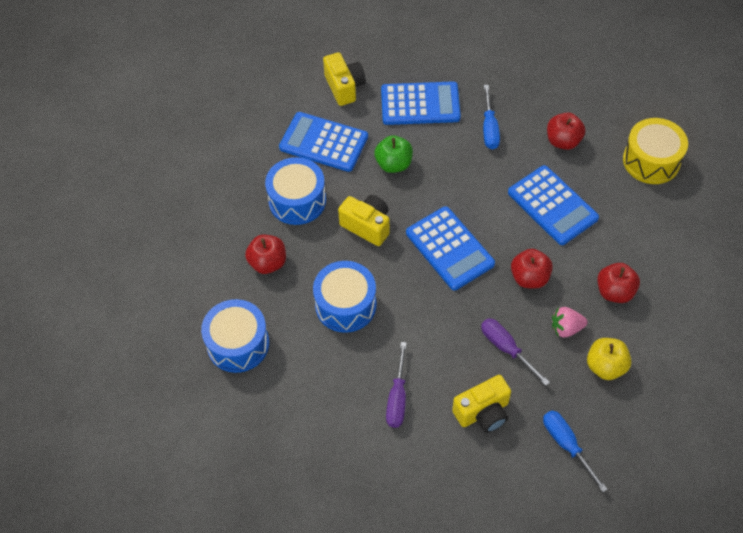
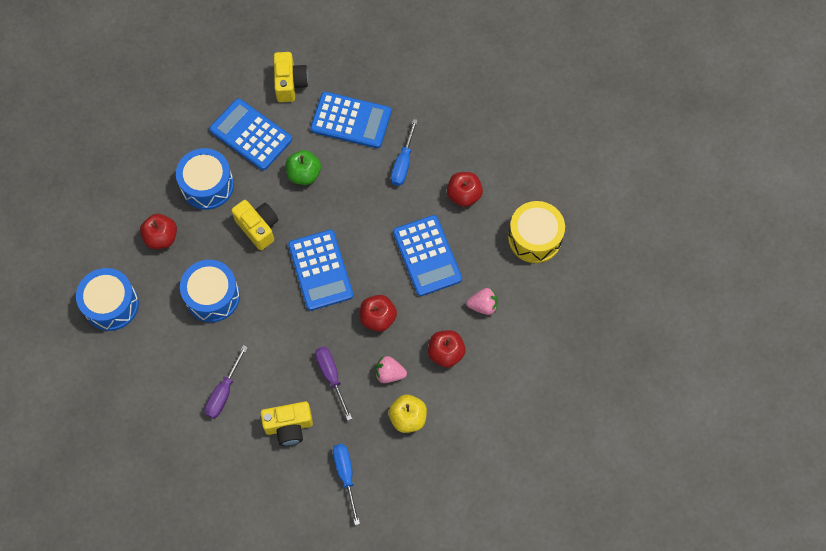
camera: 15 degrees right, 10 degrees up
none -> pink strawberry [466,288,498,315]

